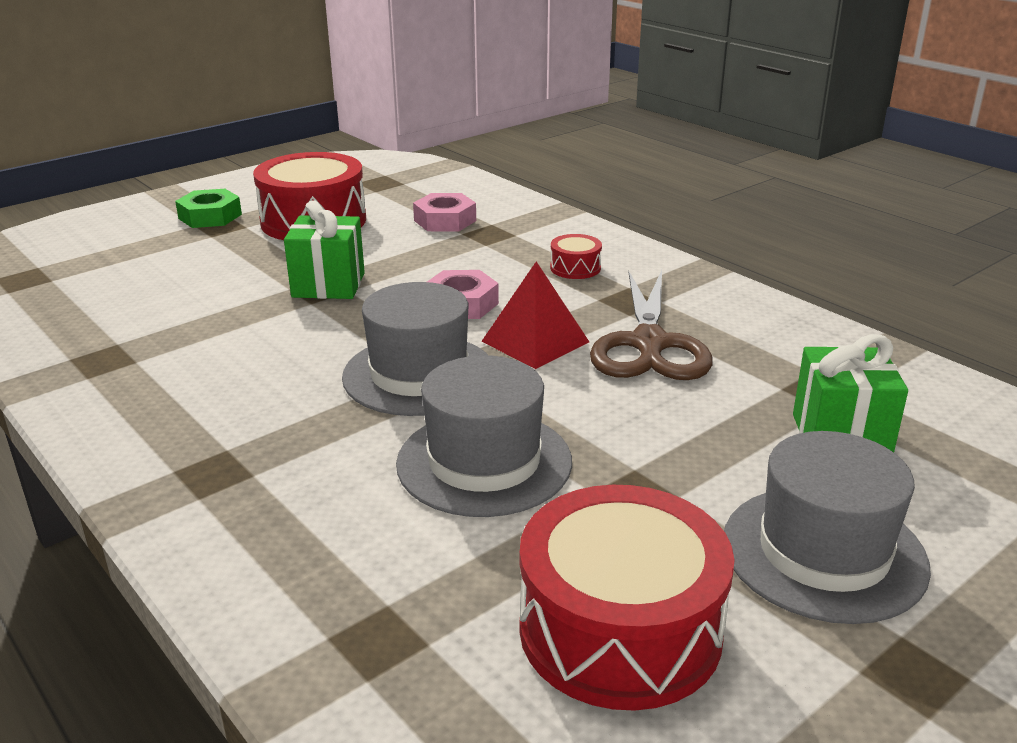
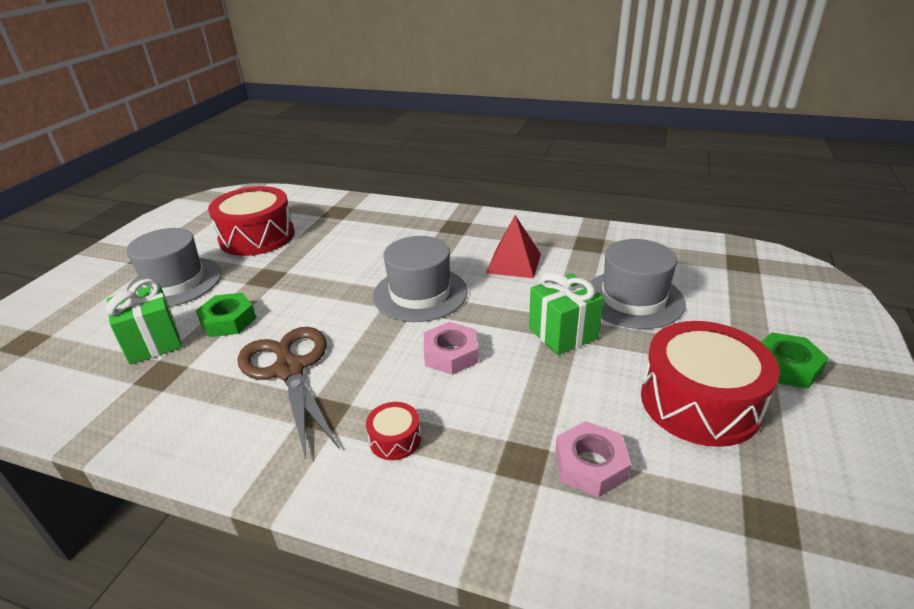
camera: 150 degrees right, 5 degrees up
grey hat [396,355,572,517] -> grey hat moved to [590,239,686,329]
red pyramid [482,261,589,369] -> red pyramid moved to [486,215,541,278]
none -> green nut [196,293,256,337]

